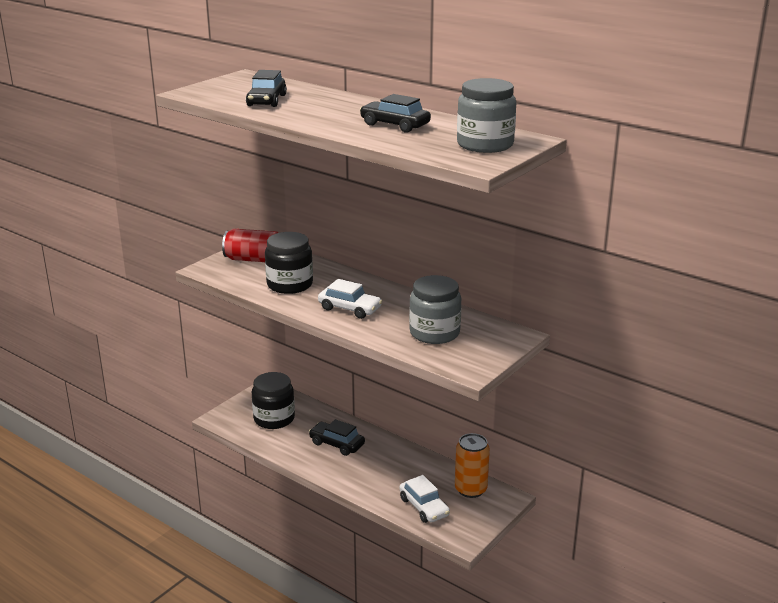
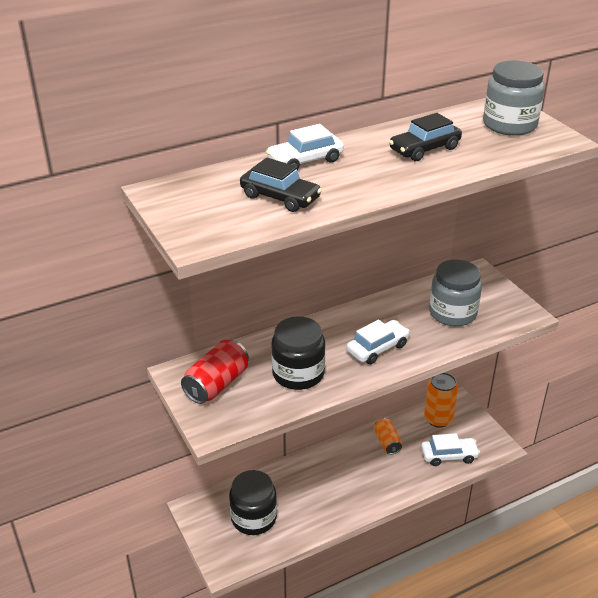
camera: 65 degrees left, 10 degrees up
black car [309,419,365,456] -> none
none -> white car [266,124,344,170]
none -> orange can [374,418,402,454]

